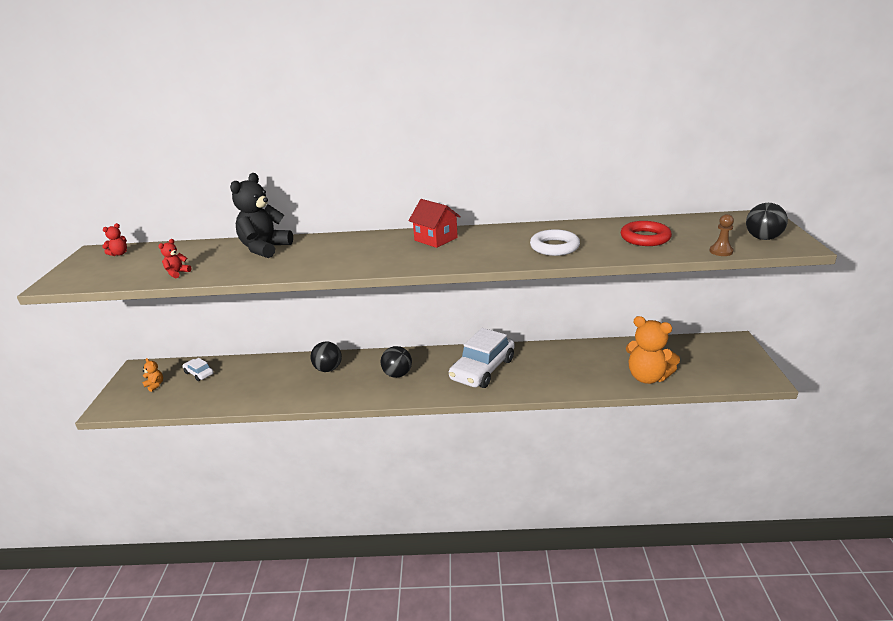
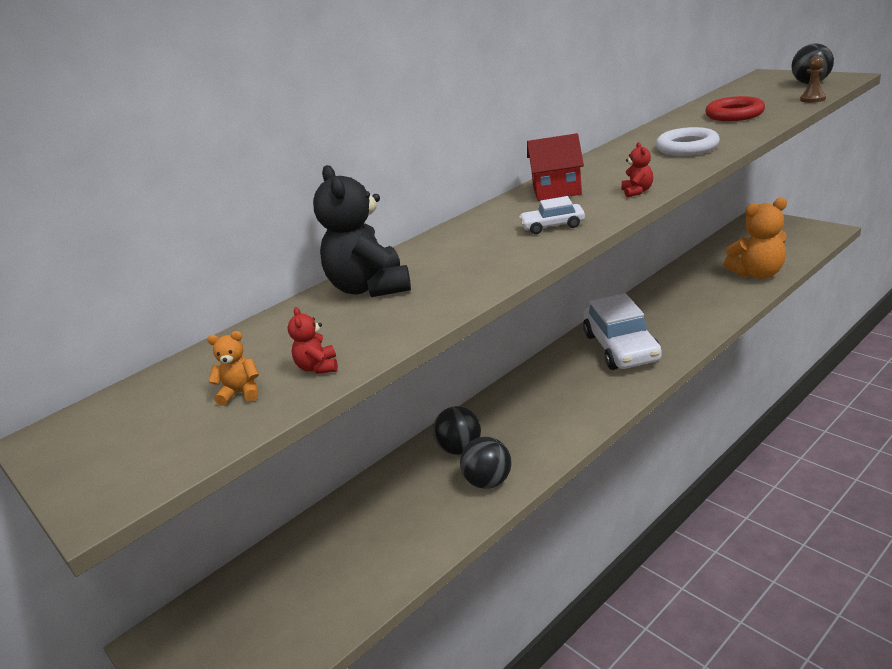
camera: 40 degrees left, 0 degrees up
red teddy bear [102,223,127,256] -> red teddy bear moved to [621,142,653,197]
orange teddy bear [142,358,163,392] -> orange teddy bear moved to [207,331,259,406]
white car [182,358,214,381] -> white car moved to [519,196,585,234]
black ball [380,346,412,378] -> black ball moved to [460,437,511,489]

